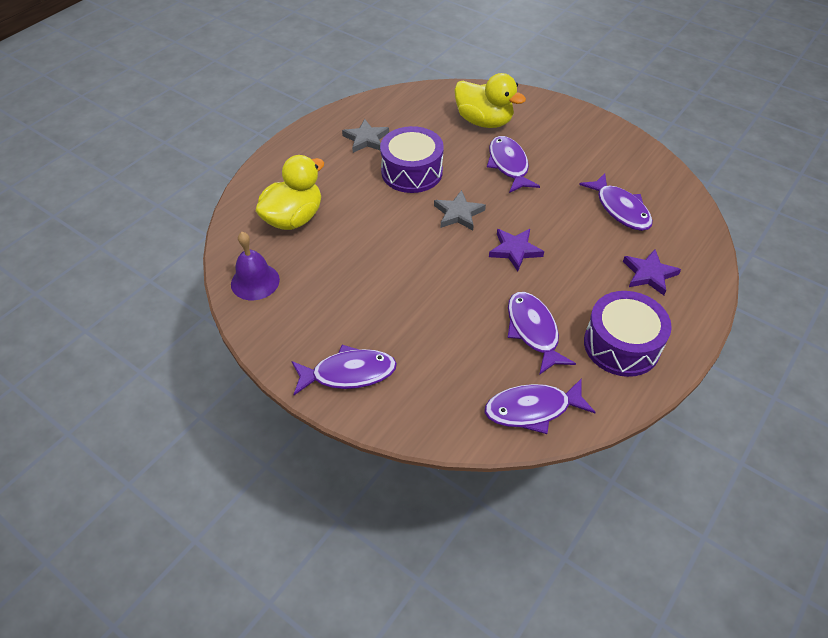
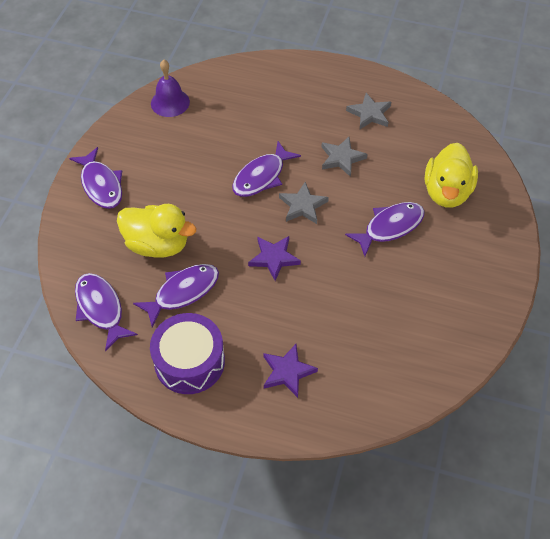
camera: 70 degrees right, 5 degrees up
yellow duck [255,155,324,230] -> yellow duck moved to [117,204,197,257]
purple drum [380,126,444,193] -> grey star [322,137,368,177]
purple fish [579,173,653,231] -> purple fish moved to [232,141,301,197]

